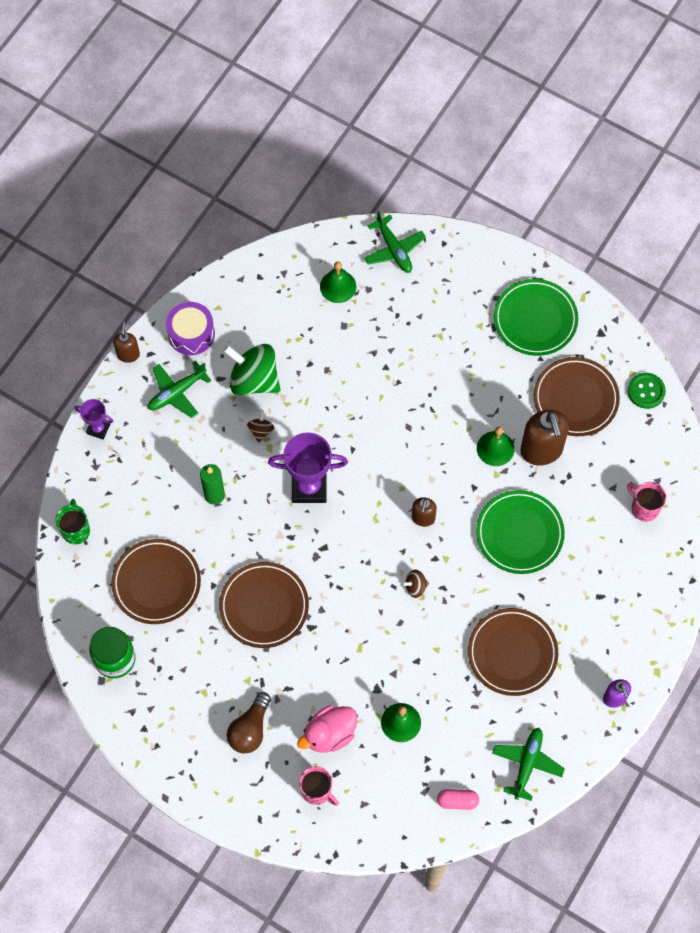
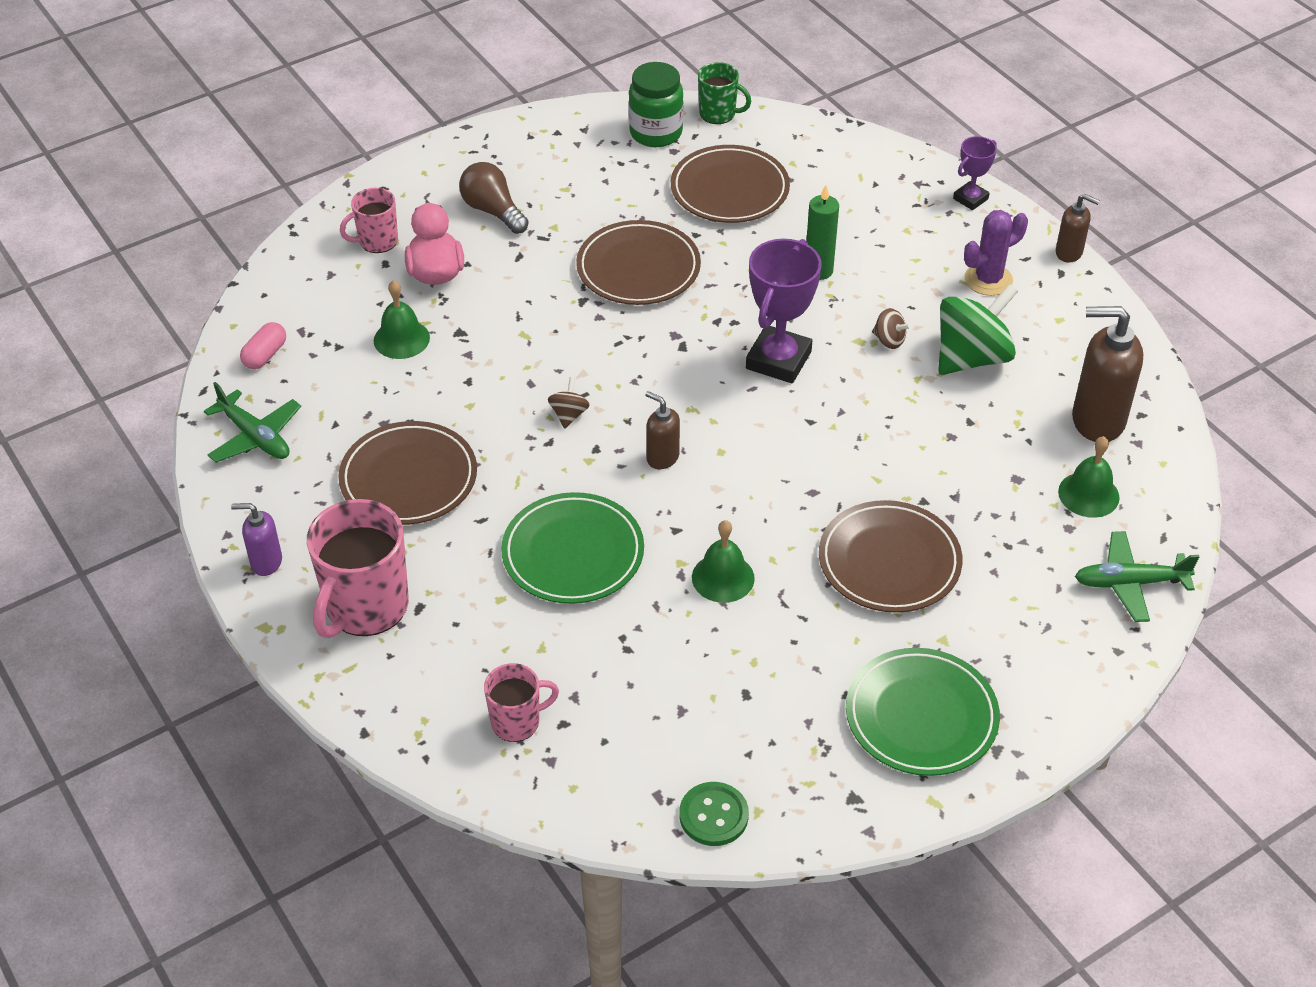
camera: 115 degrees right, 20 degrees down
green mug [55,499,90,544] -> green mug moved to [698,62,751,124]
green plane [148,361,212,418] -> purple cactus [964,210,1028,296]
purple drum [166,302,215,355] -> none
brown soap dispenser [520,410,569,465] -> brown soap dispenser moved to [1072,306,1143,442]
brown plate [534,357,620,436] -> brown plate moved to [819,500,963,613]
none -> pink mug [307,499,409,638]

